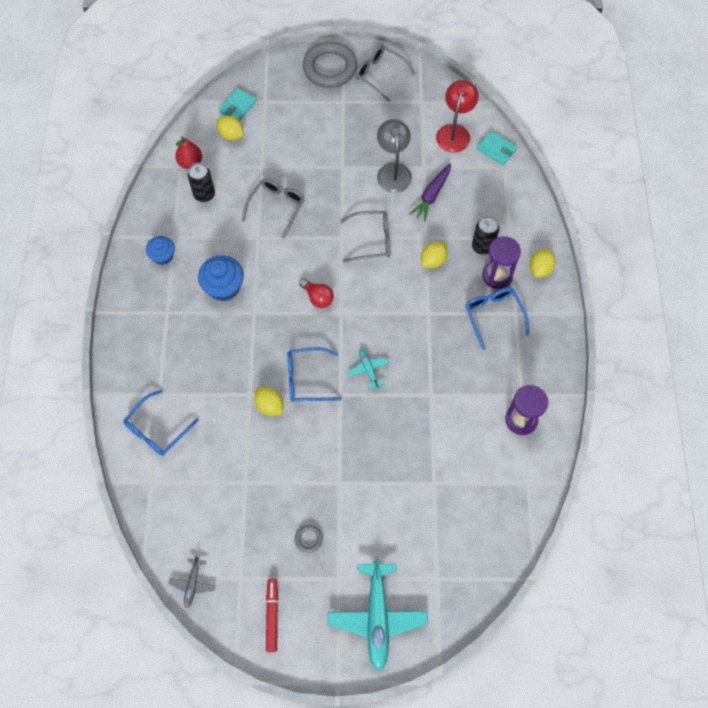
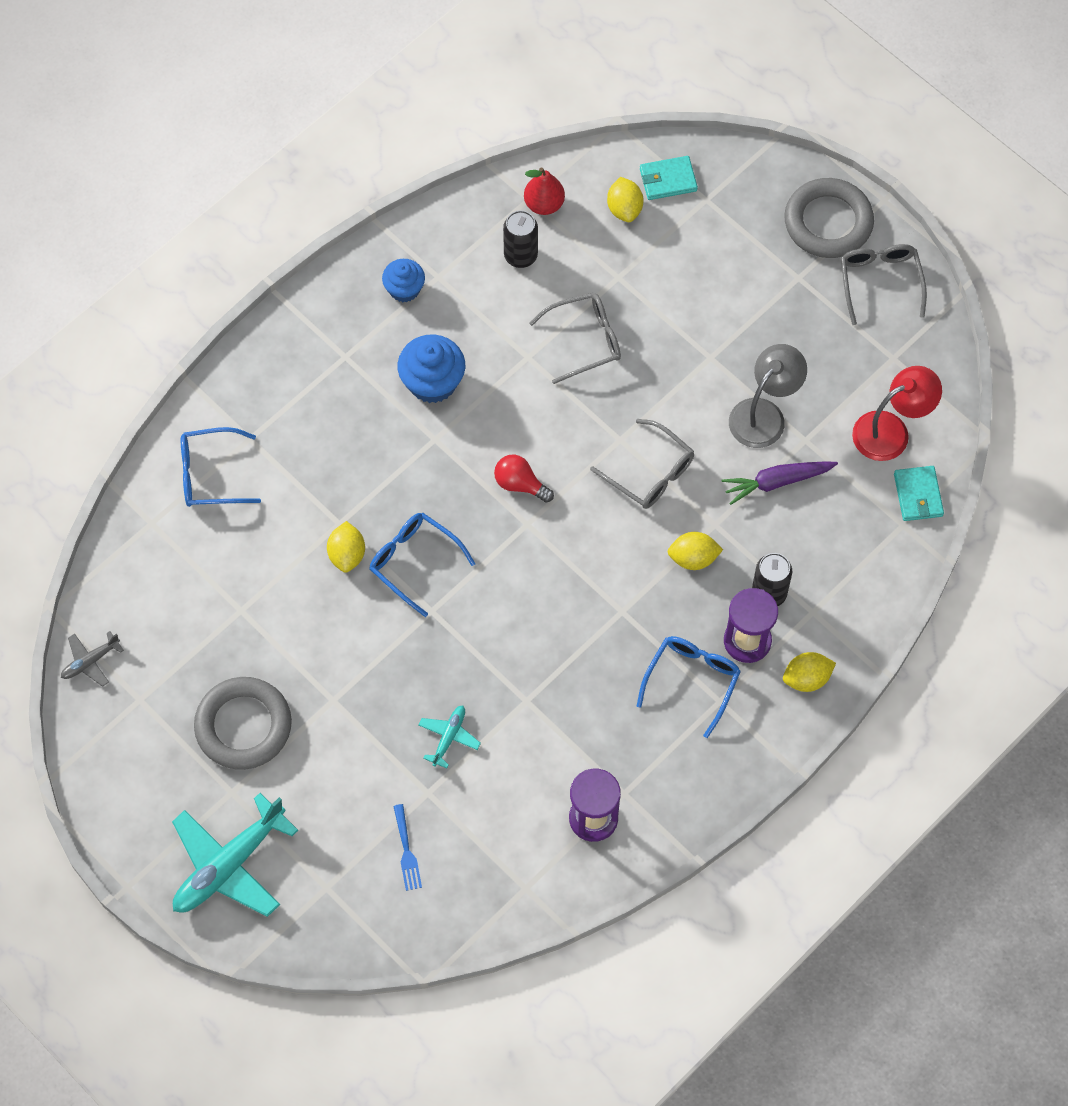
camera: 45 degrees right, 0 degrees up
red marker [266,578,278,652] -> none
grey ring [295,525,323,553] -> grey ring [194,677,292,770], size x2.44
red light bulb [299,278,334,308] -> red light bulb turned 120 degrees clockwise [494,455,554,503]
turquoise plane [348,349,389,390] -> turquoise plane moved to [418,705,481,768]
none -> blue fork [393,804,422,891]

